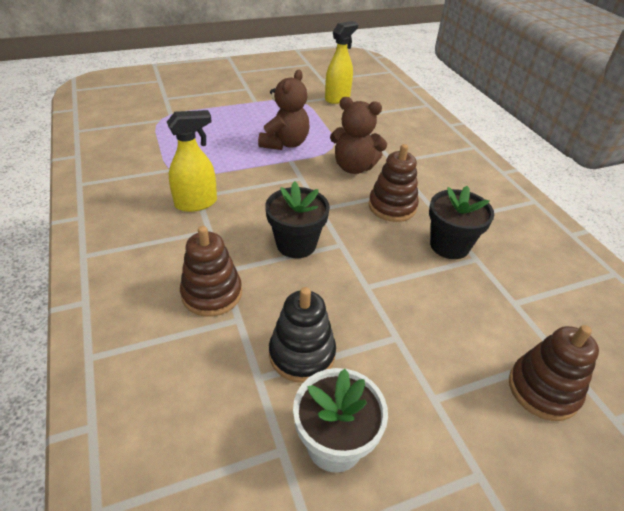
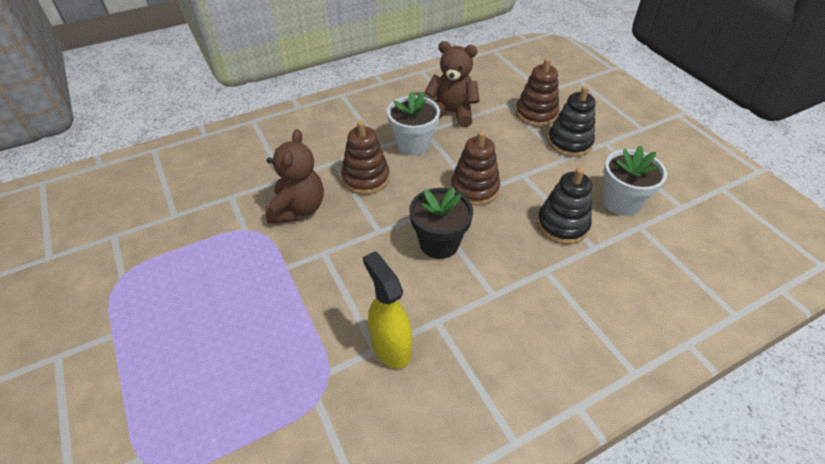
camera: 95 degrees left, 5 degrees up
brown stacking toy [180,226,242,317] -> brown stacking toy moved to [451,131,500,206]
brown teddy bear [258,70,310,150] -> brown teddy bear moved to [425,41,480,127]
yellow spray bottle [325,21,358,104] -> none
black flower pot [429,186,494,259] -> white flower pot [387,91,440,156]
none -> black stacking toy [547,86,596,157]

